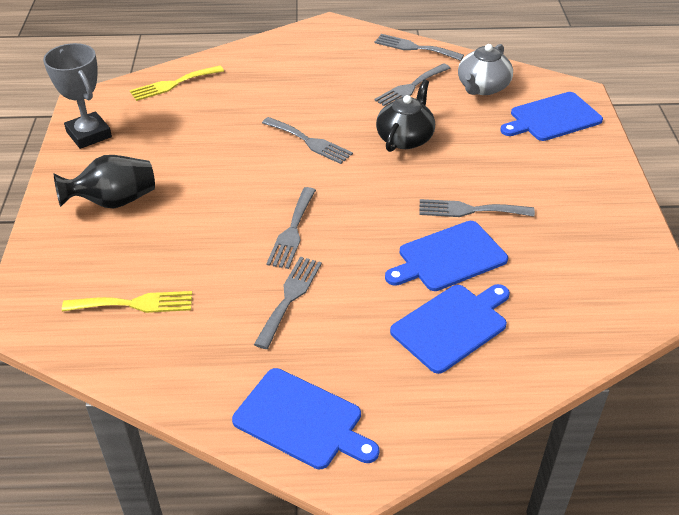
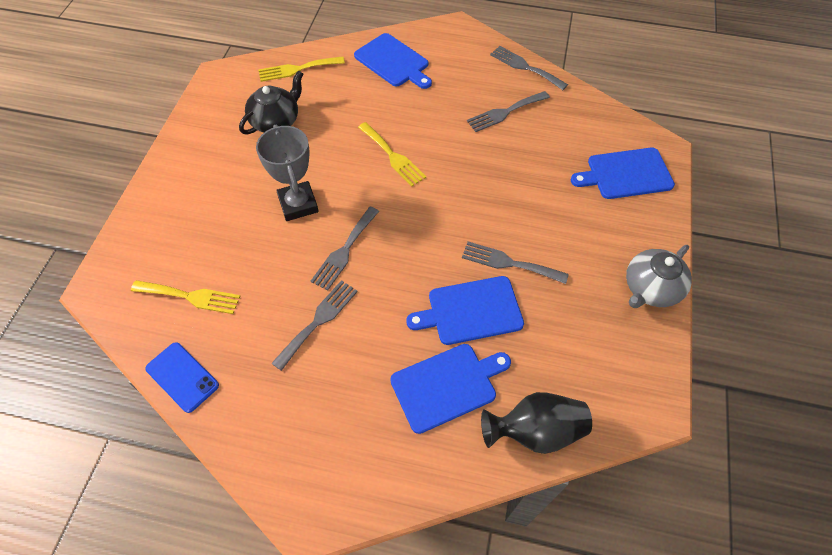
camera: 15 degrees right, 15 degrees up
grey trophy [43,43,112,149] -> grey trophy moved to [256,125,319,221]
black vase [54,155,155,208] -> black vase moved to [481,392,592,454]
blue cutting board [232,368,379,469] -> blue cutting board moved to [354,33,432,89]
grey fork [262,117,353,164] -> yellow fork [358,122,426,186]
black teapot [376,79,435,152] -> black teapot moved to [239,70,303,134]
grey teapot [458,44,513,95] -> grey teapot moved to [626,245,692,308]
none -> blue phone [145,342,219,413]

